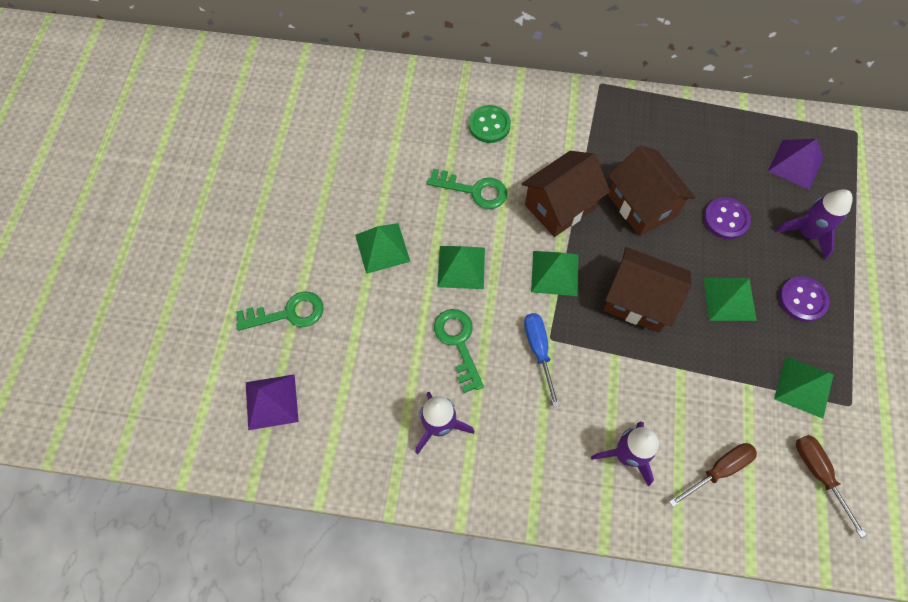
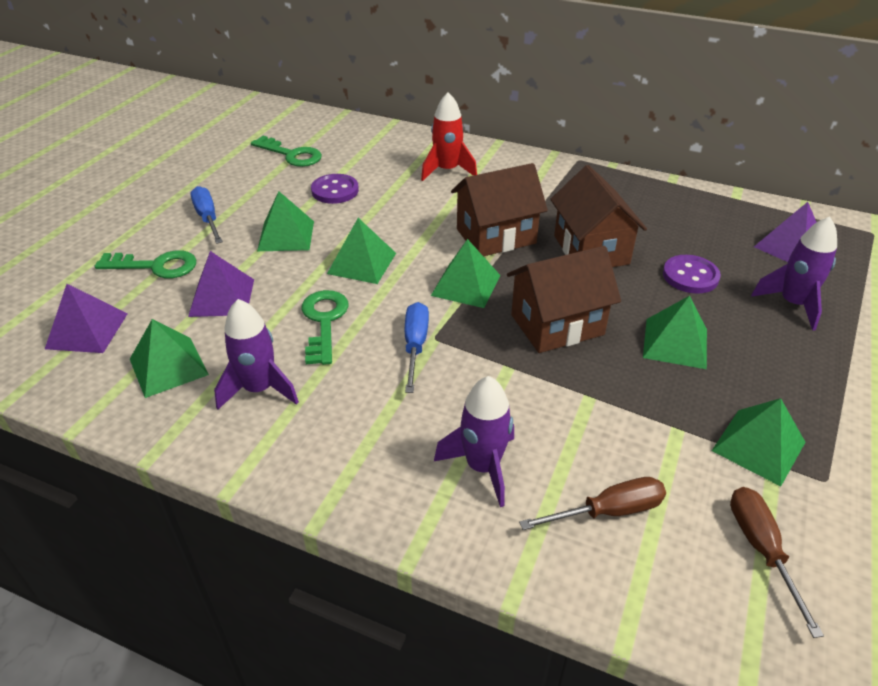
camera: 15 degrees right, 25 degrees down
green key [427,169,507,209] -> green key moved to [251,136,322,167]
green button [469,105,511,143] -> red rocket [421,92,477,181]
brown house [603,247,692,333] -> brown house turned 60 degrees counterclockwise [507,246,621,353]
purple button [779,276,830,322] -> purple button moved to [311,174,359,204]
none -> green pyramid [130,319,209,398]
none -> purple pyramid [188,251,254,317]
none -> blue screwdriver [190,186,223,244]

